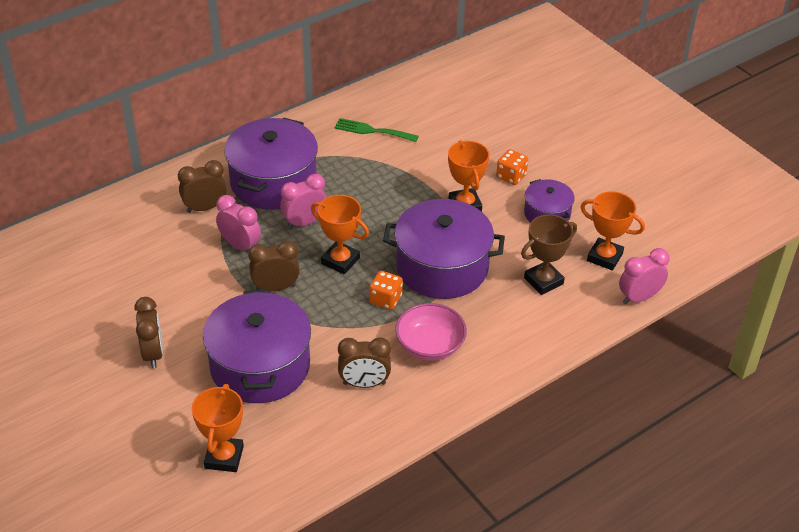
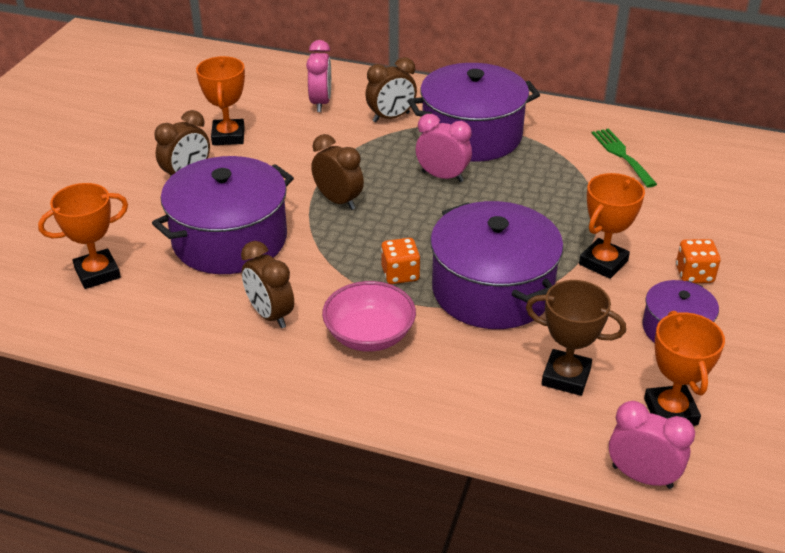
camera: 55 degrees right, 5 degrees down
brown clock [178,160,227,213] -> brown clock turned 120 degrees clockwise [365,57,417,123]
pink clock [216,195,261,250] -> pink clock moved to [306,40,331,112]
orange trophy [311,195,369,275] -> orange trophy moved to [196,56,245,145]

